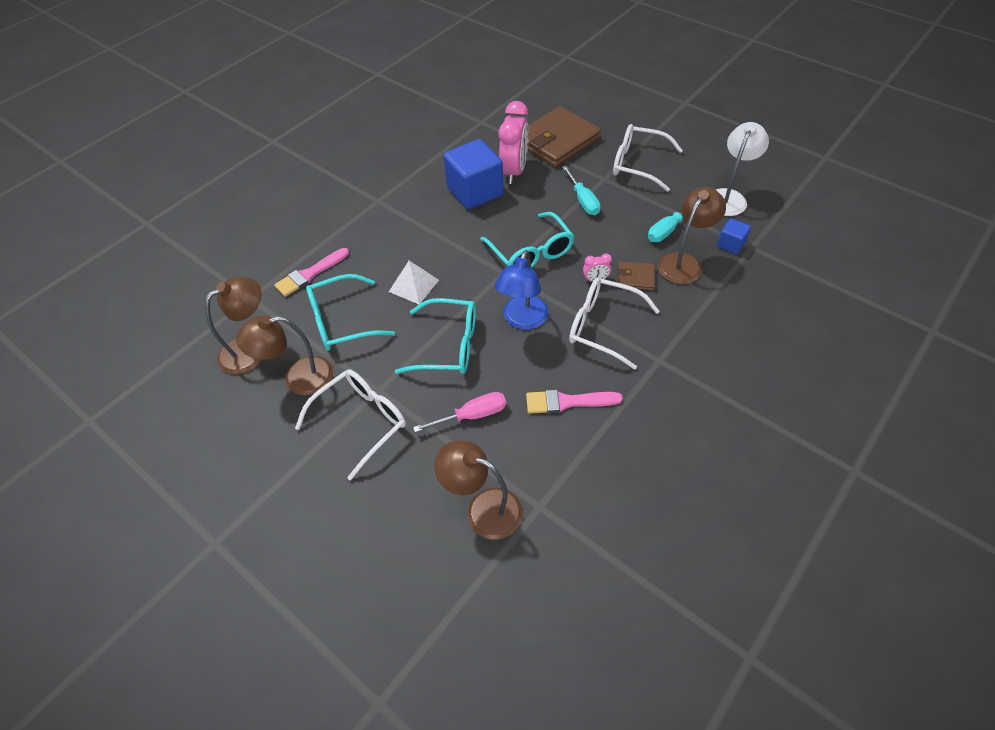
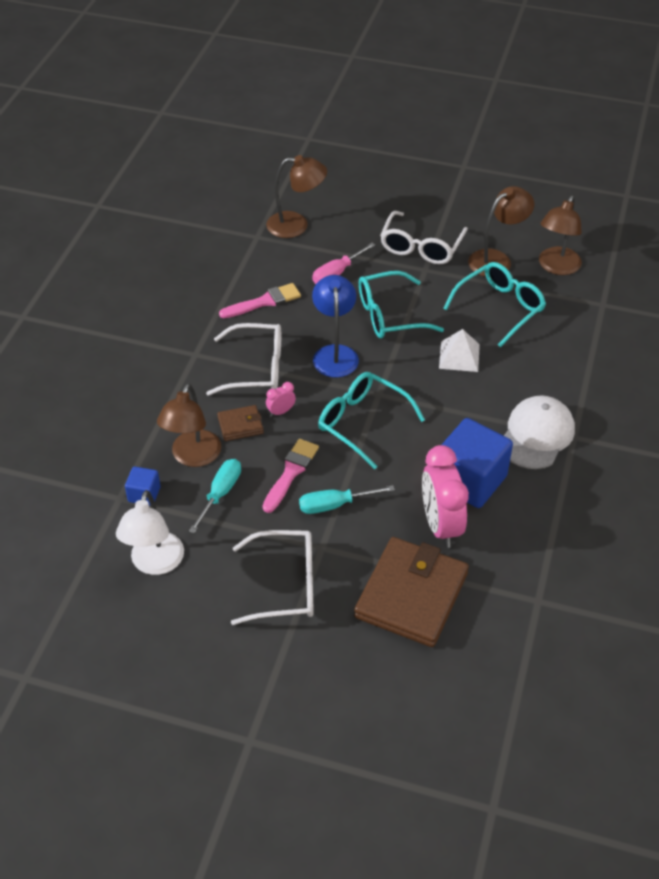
camera: 155 degrees right, 5 degrees down
pink brush [274,248,349,297] -> pink brush moved to [262,439,319,513]
turquoise screwdriver [562,166,600,215] -> turquoise screwdriver turned 60 degrees counterclockwise [299,485,395,514]
none -> white cap [504,395,575,469]

